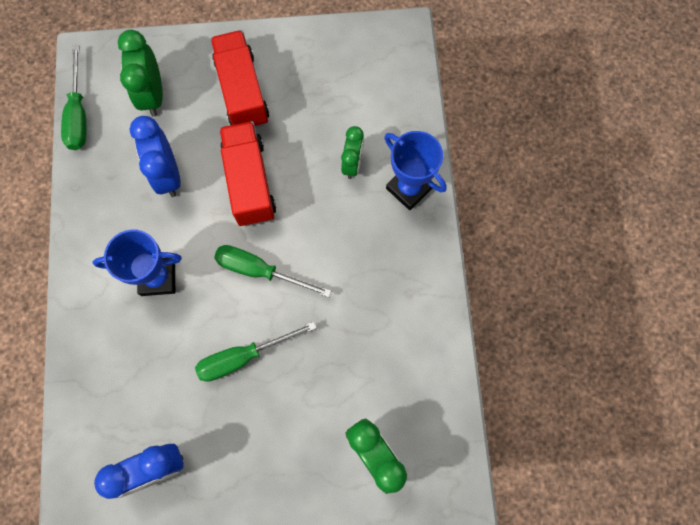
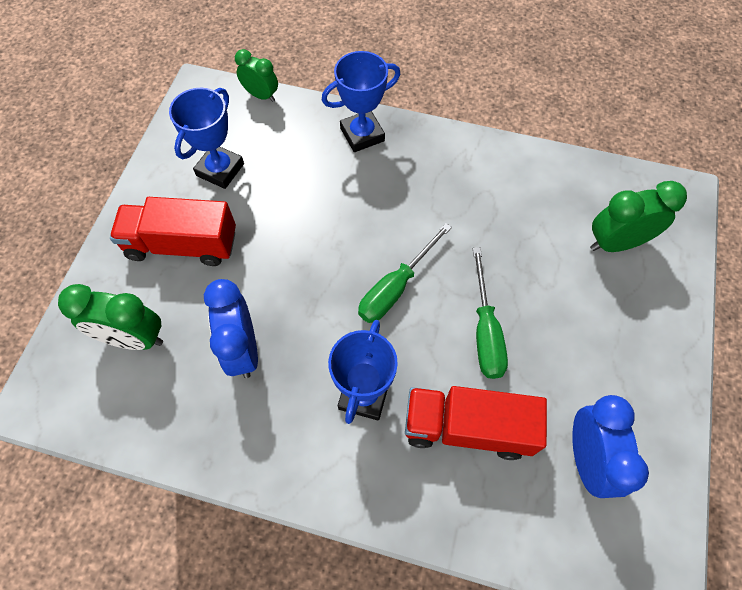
camera: 70 degrees left, 10 degrees down
green screwdriver [61,45,86,150] -> none
blue clock [129,116,181,197] -> blue clock turned 75 degrees clockwise [204,279,258,378]
red truck [219,121,276,226] -> red truck moved to [405,386,547,460]
green clock [341,126,364,179] -> green clock moved to [235,49,278,102]
none -> blue trophy [169,88,244,189]

